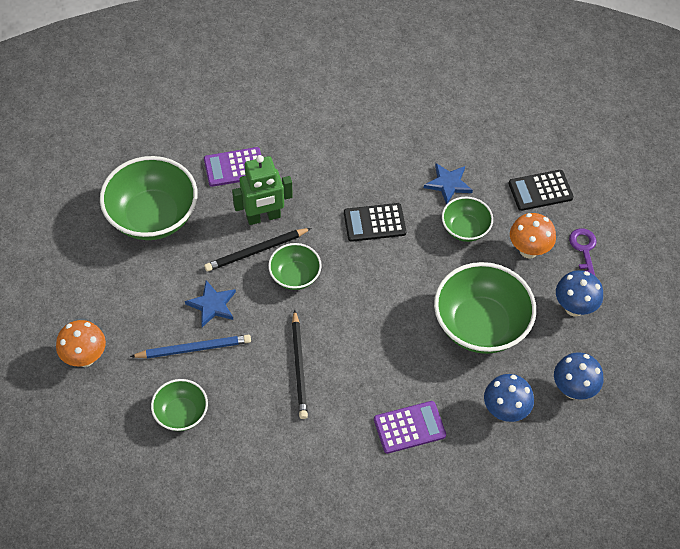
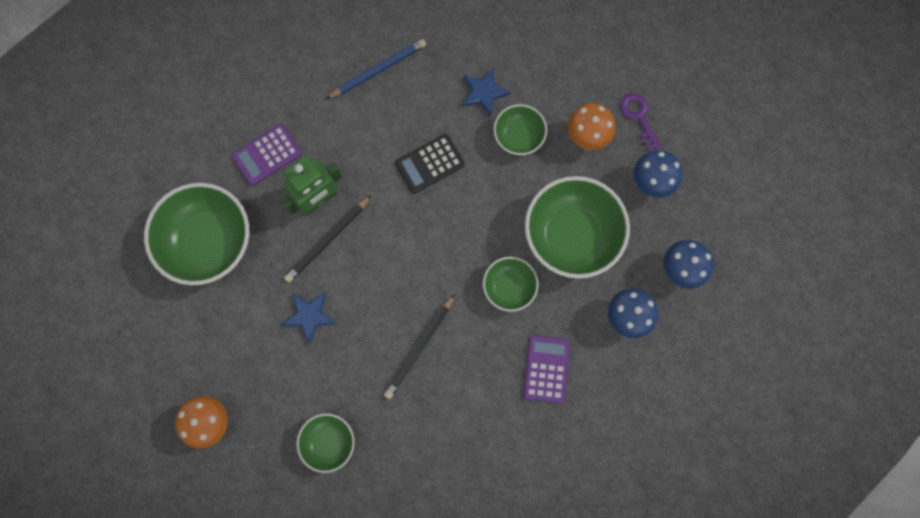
camera: 20 degrees left, 20 degrees up
blue pencil [130,335,251,358] -> blue pencil moved to [326,39,426,99]
green bowl [268,243,322,290] -> green bowl moved to [483,257,539,312]
black pencil [292,310,308,419] -> black pencil turned 60 degrees clockwise [384,294,455,399]
purple calculator [374,401,446,454] -> purple calculator turned 45 degrees counterclockwise [523,335,570,404]
black calculator [508,170,574,211] -> none

